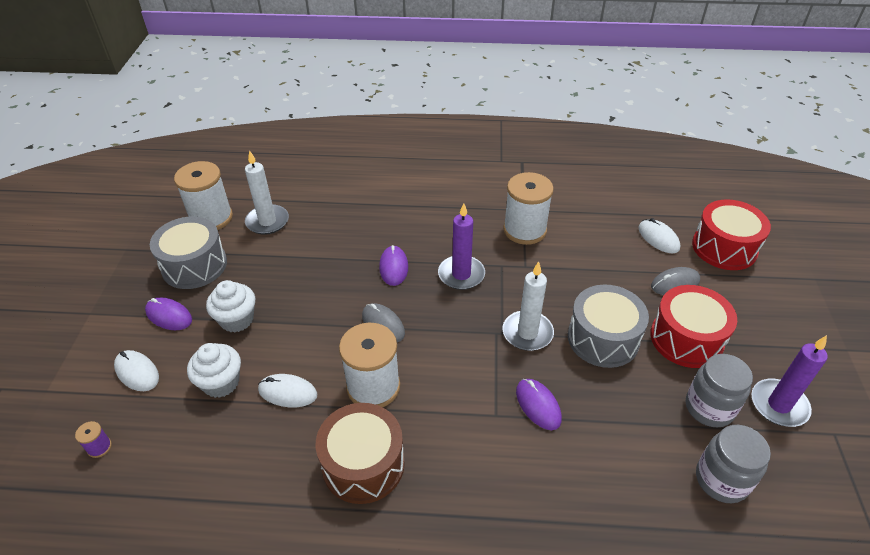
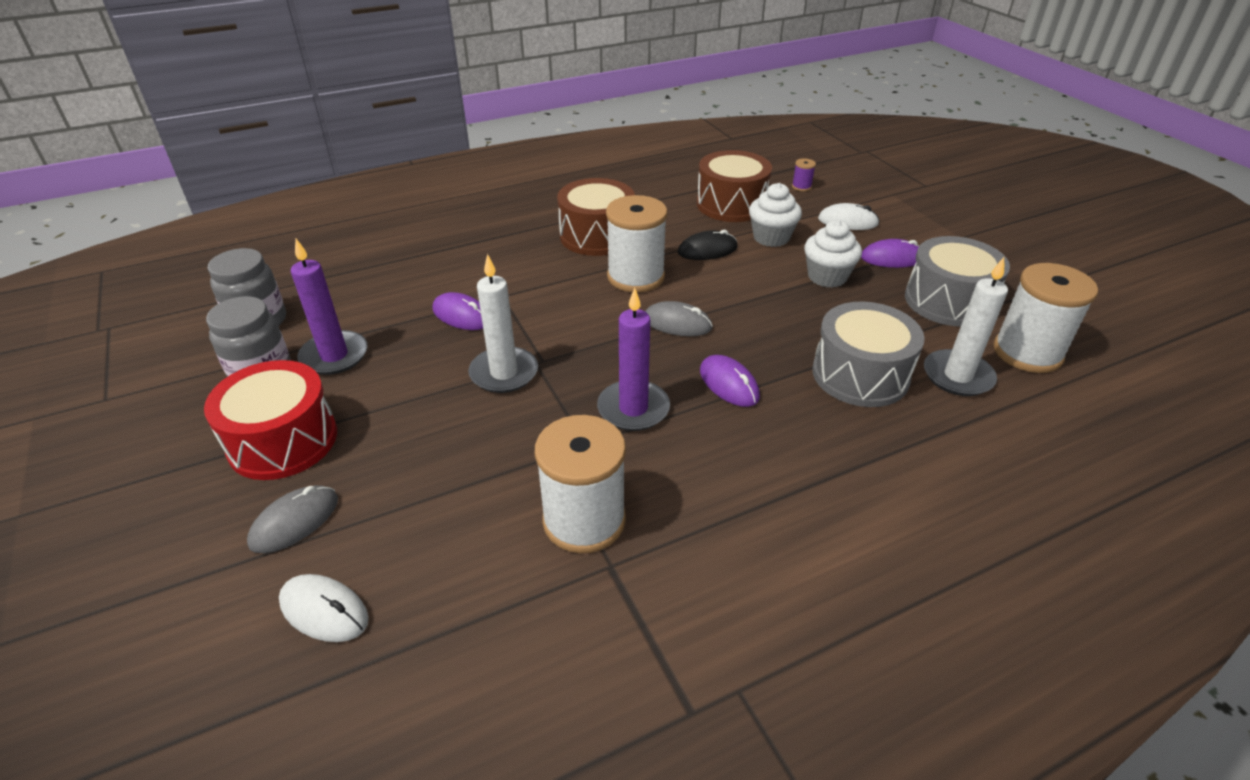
camera: 150 degrees right, 5 degrees down
white mouse [258,374,317,407] -> black mouse [678,230,738,260]
grey drum [568,285,649,368] -> grey drum moved to [812,302,925,407]
red drum [692,199,771,270] -> none
purple candle [751,335,828,427] -> purple candle moved to [291,239,368,375]
none -> brown drum [697,150,772,222]

